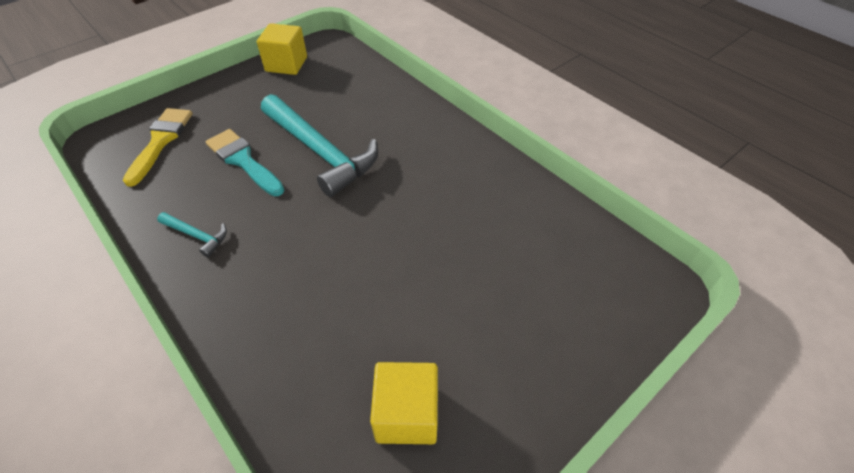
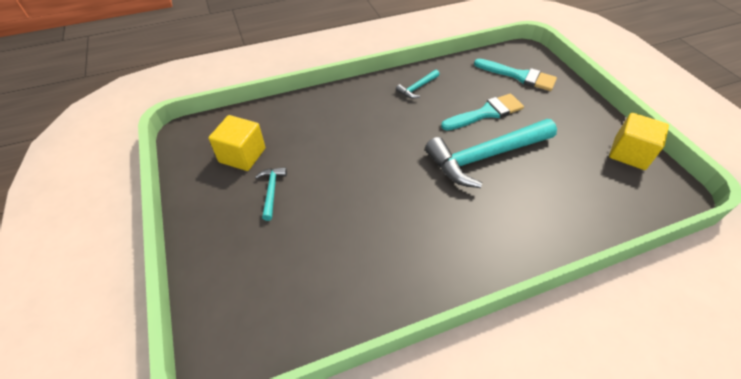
camera: 110 degrees right, 0 degrees up
yellow brush [123,108,193,187] -> turquoise brush [474,59,557,91]
none -> turquoise hammer [255,167,287,221]

